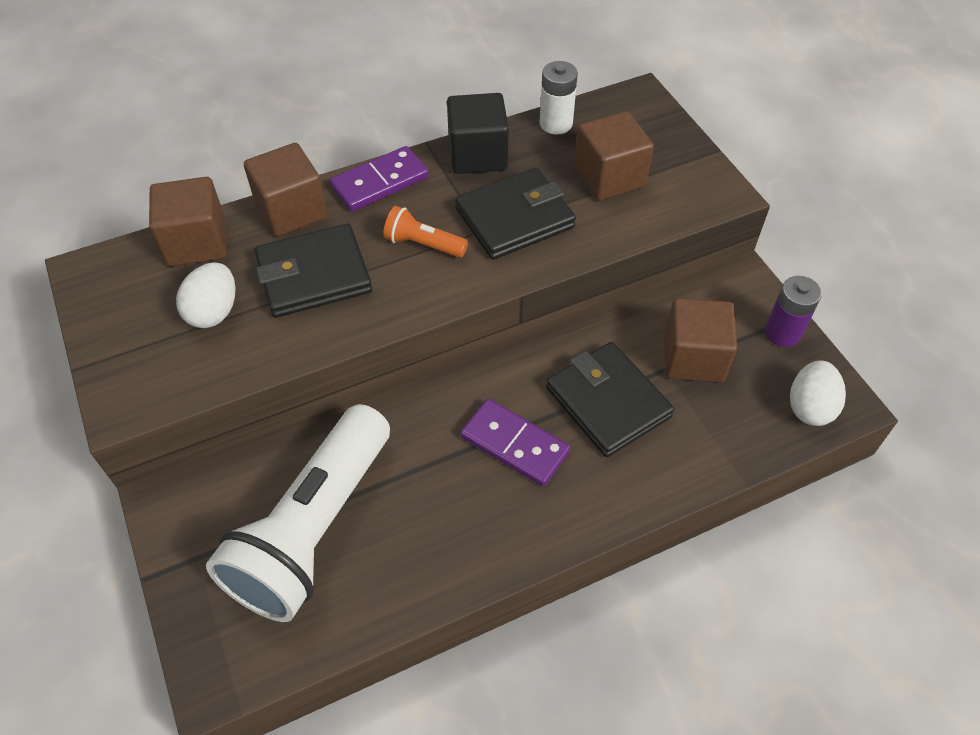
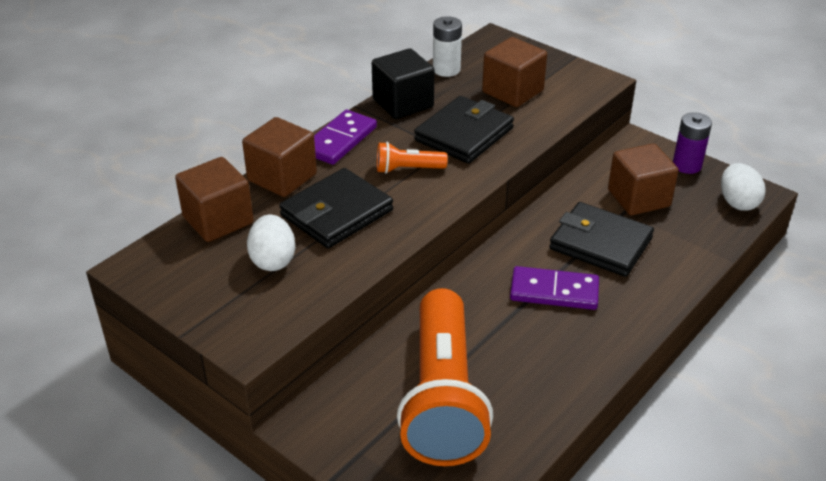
camera: 25 degrees left, 15 degrees down
white flashlight [206,404,390,622] -> orange flashlight [397,288,493,466]

